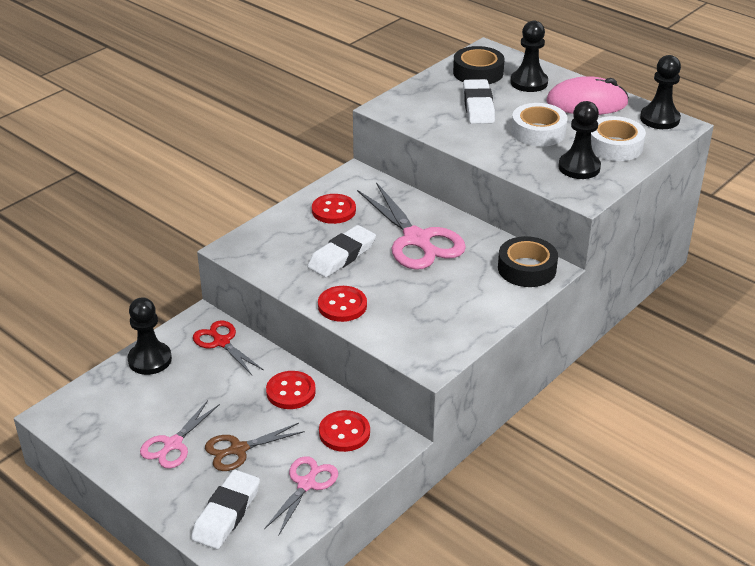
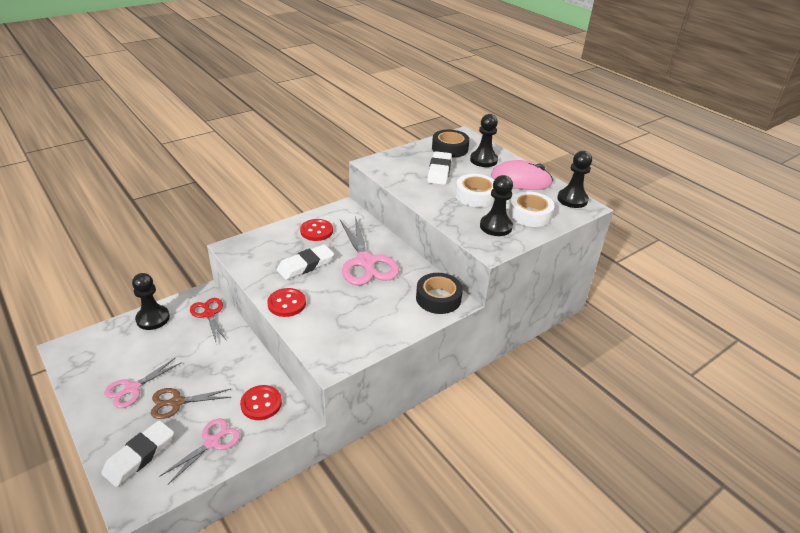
camera: 10 degrees right, 0 degrees up
red button [266,371,316,409] -> none

